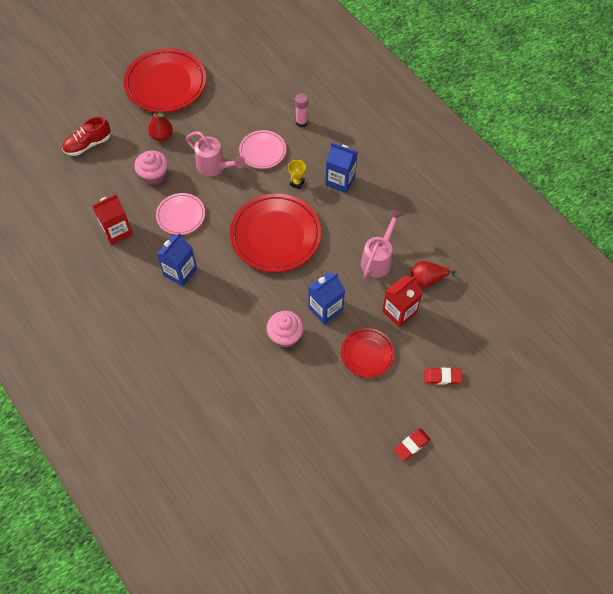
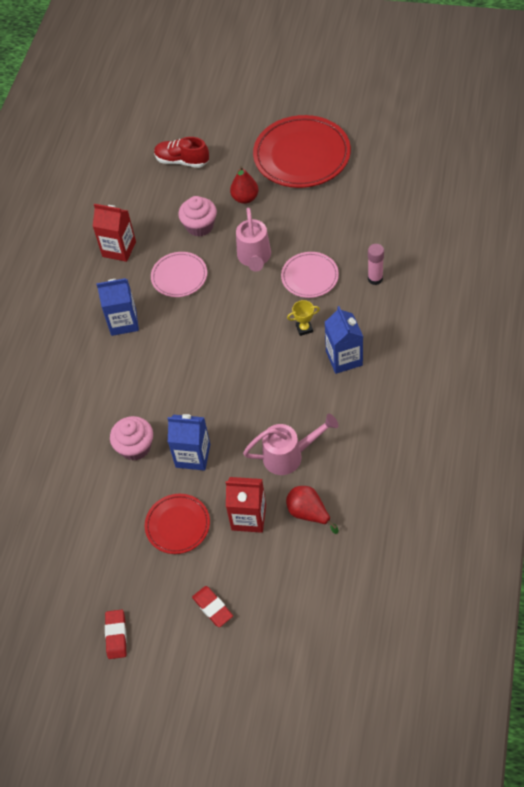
camera: 55 degrees right, 5 degrees down
red plate [230,193,321,272] -> none
red eraser [394,428,431,461] -> red eraser turned 75 degrees clockwise [105,610,127,659]

